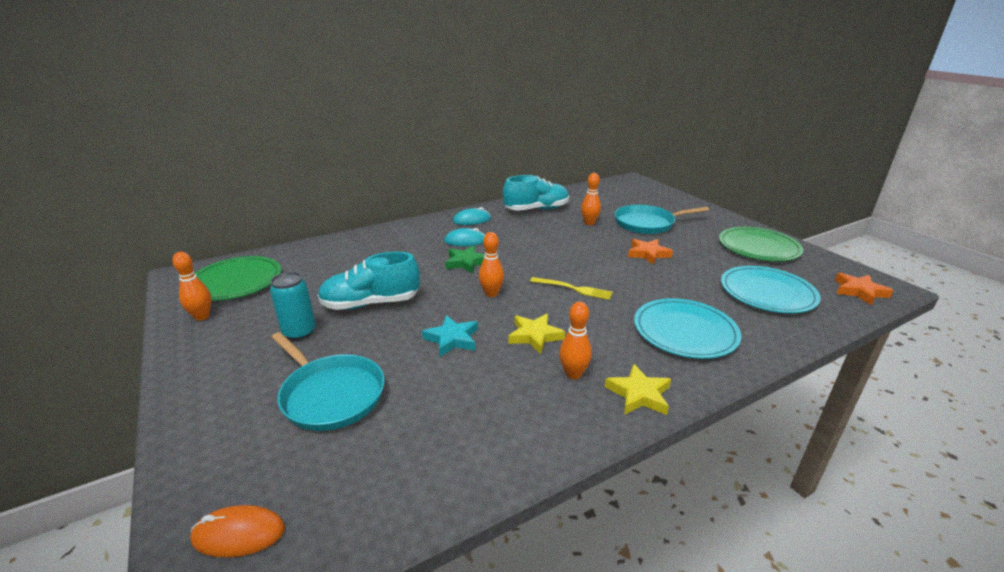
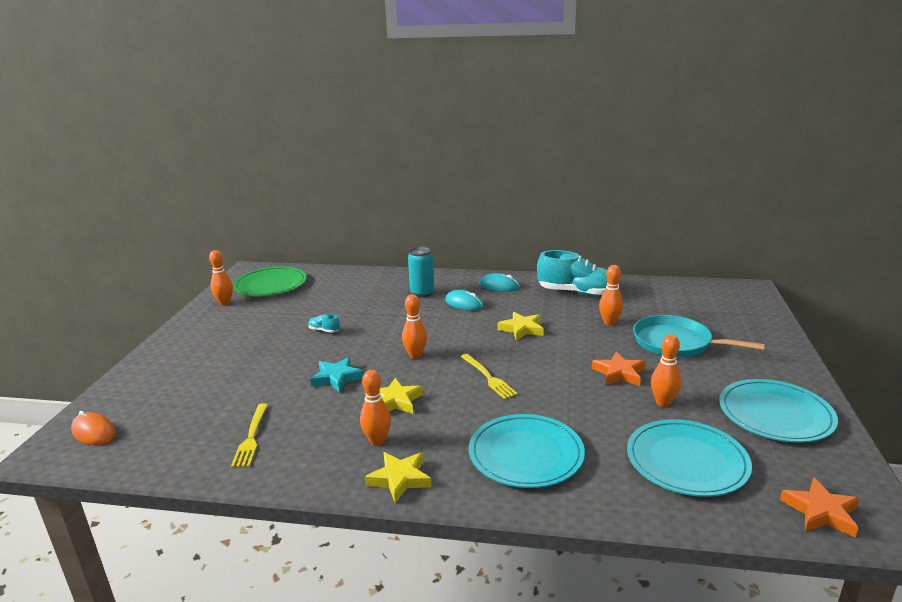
camera: 40 degrees right, 5 degrees down
turquoise can [270,272,316,341] -> turquoise can moved to [408,247,434,298]
turquoise pan [271,332,385,431] -> none
turquoise shoe [318,252,420,310] -> turquoise shoe [308,314,340,333], size x0.42
green star [445,246,485,274] -> none
green plate [719,227,803,261] -> turquoise plate [719,379,838,443]
none -> yellow fork [231,403,268,468]
none -> yellow star [498,312,544,341]
none -> orange bowling pin [651,334,681,407]

